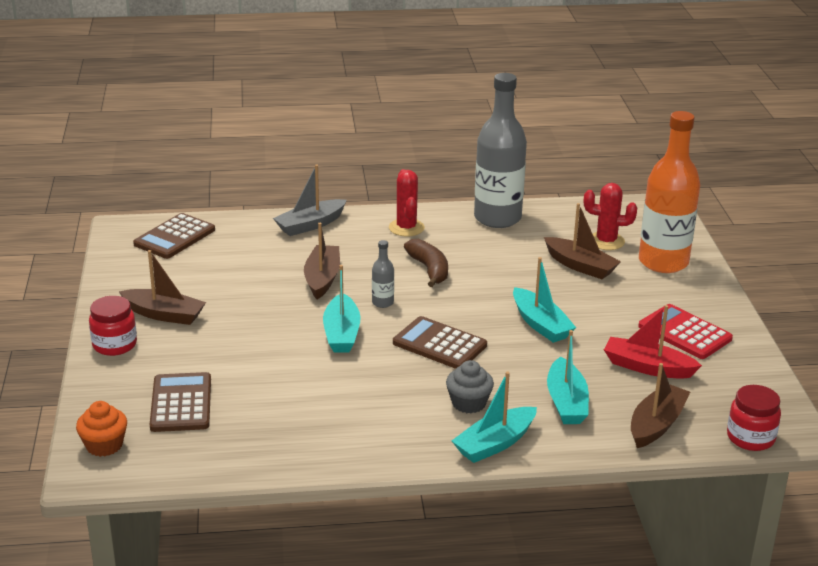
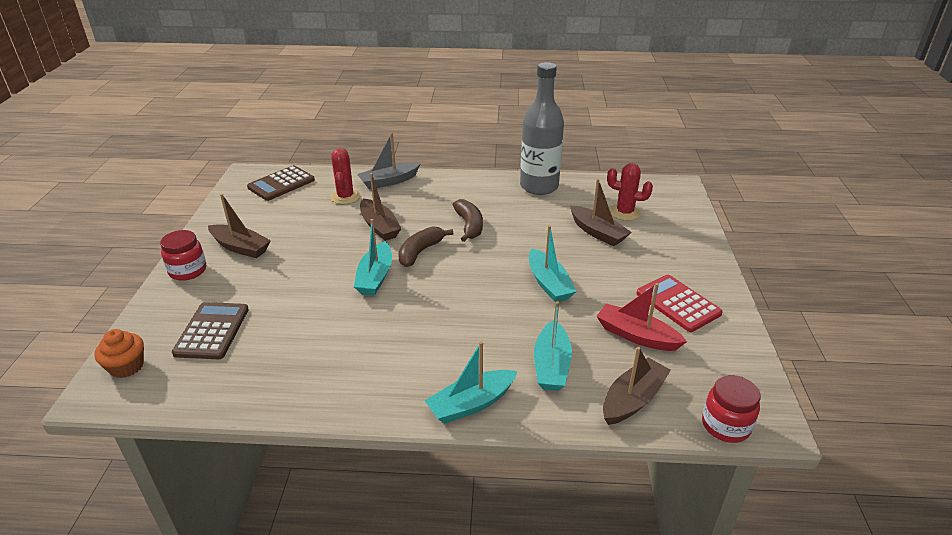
camera: 10 degrees right, 5 degrees up
brown boat [304,223,340,299] -> brown boat turned 135 degrees clockwise [360,173,402,241]
grey bottle [372,240,394,308] -> brown banana [398,226,453,267]
red cactus [389,169,425,236] -> red cactus moved to [331,148,360,204]
brown calculator [393,316,487,369] -> none
grey cupcake [446,360,494,413] -> none
orange bottle [639,111,700,273] -> none

